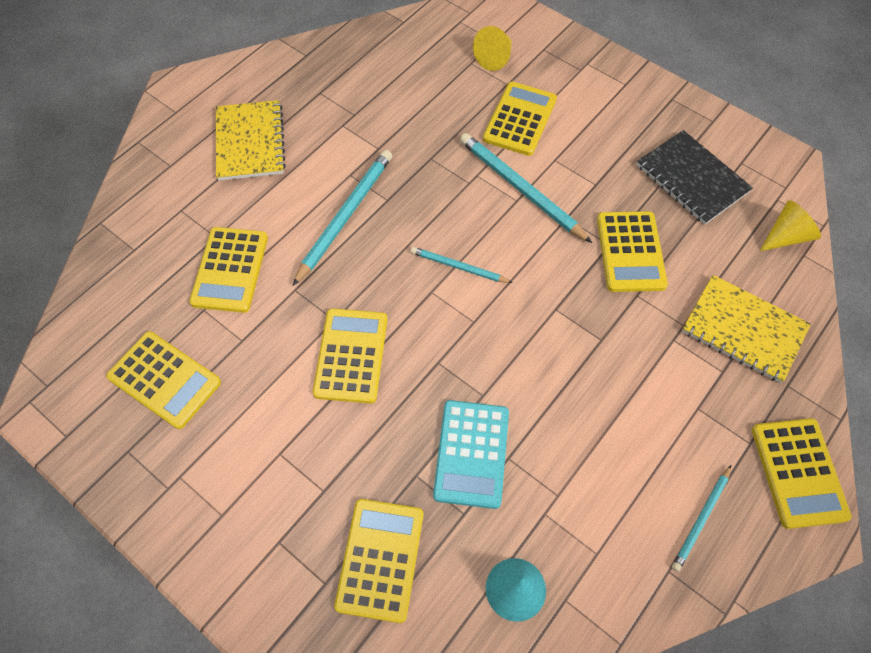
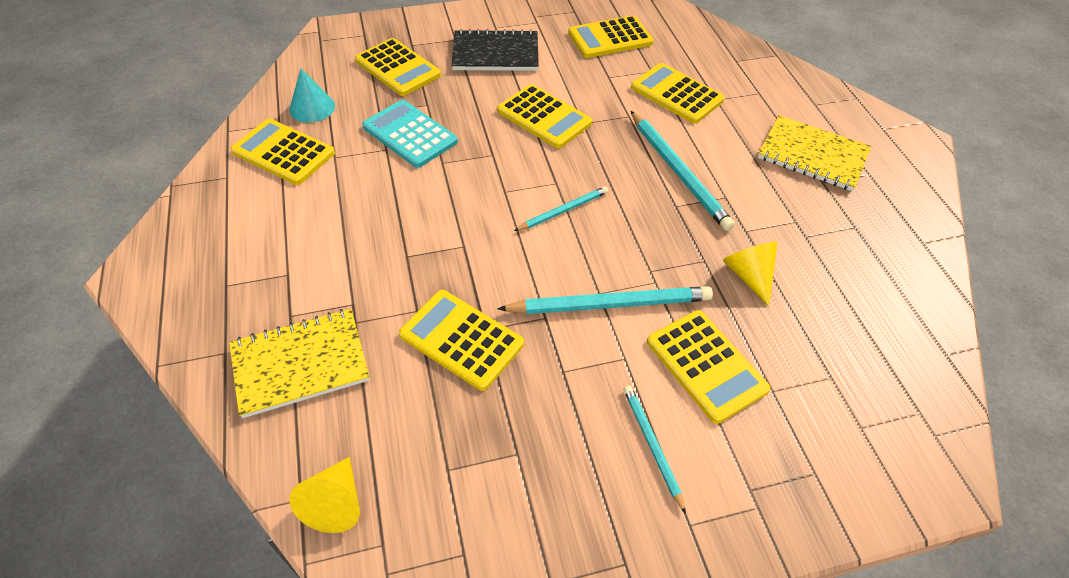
camera: 125 degrees right, 10 degrees down
yellow cone [473,26,512,71] -> yellow cone moved to [723,242,778,306]
black notebook [637,130,753,225] -> black notebook moved to [452,29,539,71]
turquoise pencil [672,465,731,572] -> turquoise pencil moved to [624,385,686,514]
yellow calculator [752,418,852,529] -> yellow calculator moved to [231,119,335,185]

